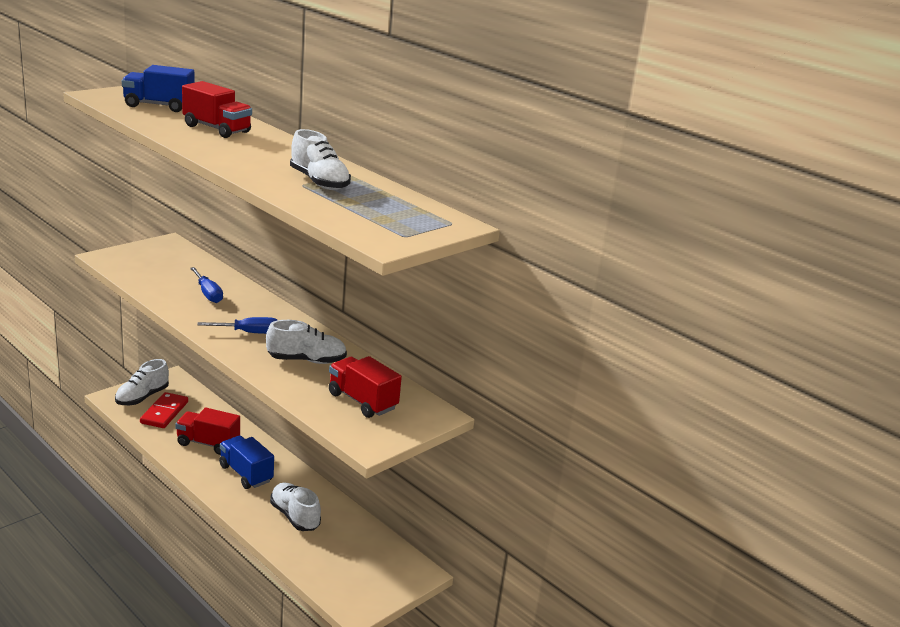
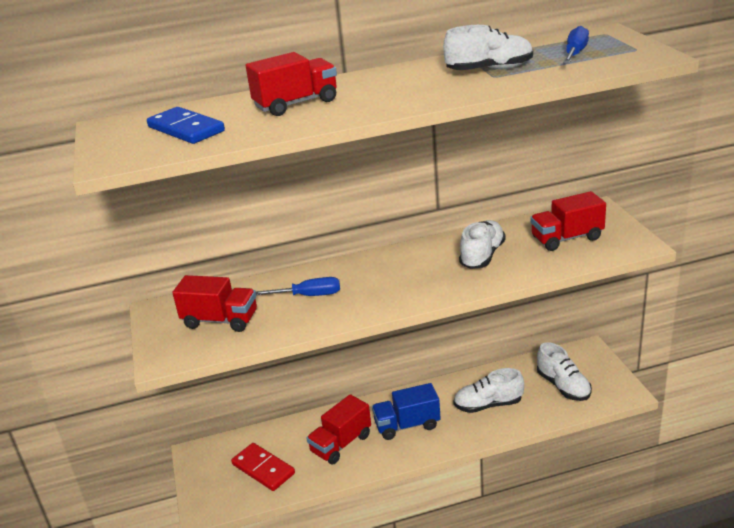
camera: 55 degrees left, 5 degrees up
white shoe [115,359,169,406] -> white shoe moved to [537,342,592,401]
blue truck [122,65,194,112] -> blue domino [147,107,225,144]
blue screwdriver [197,317,277,334] -> blue screwdriver moved to [563,26,589,63]
none -> red truck [172,275,257,332]

